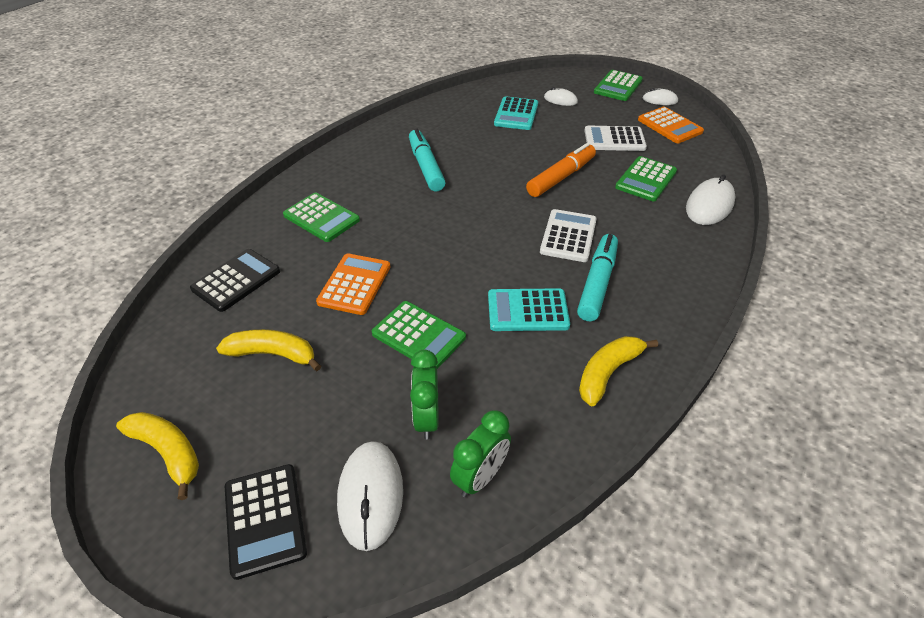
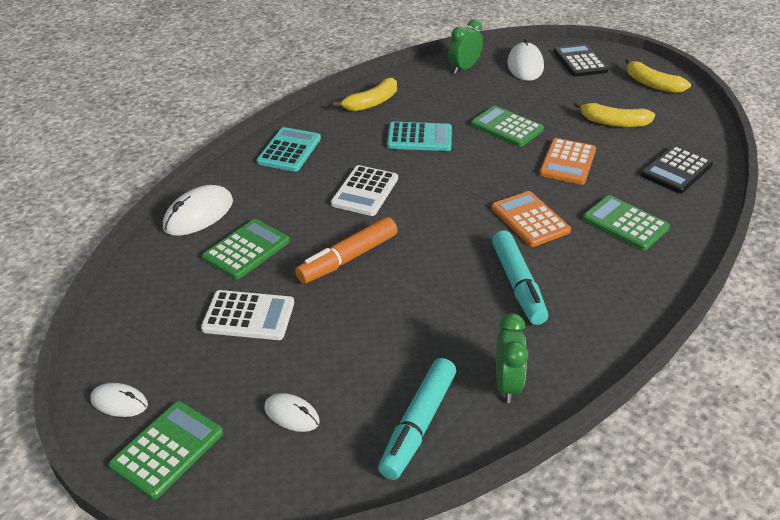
camera: 175 degrees left, 5 degrees down
green clock [410,350,439,440] -> green clock moved to [496,313,528,403]
turquoise calculator [494,96,538,130] -> turquoise calculator moved to [257,127,321,172]
turquoise marker [577,234,618,321] -> turquoise marker moved to [378,358,456,480]
orange calculator [638,107,704,143] -> orange calculator moved to [491,191,571,247]

